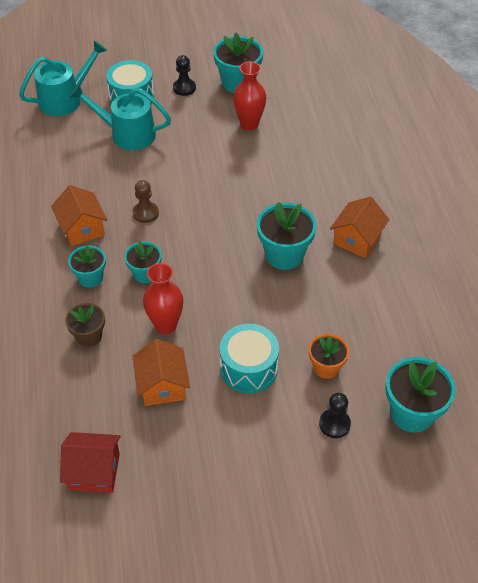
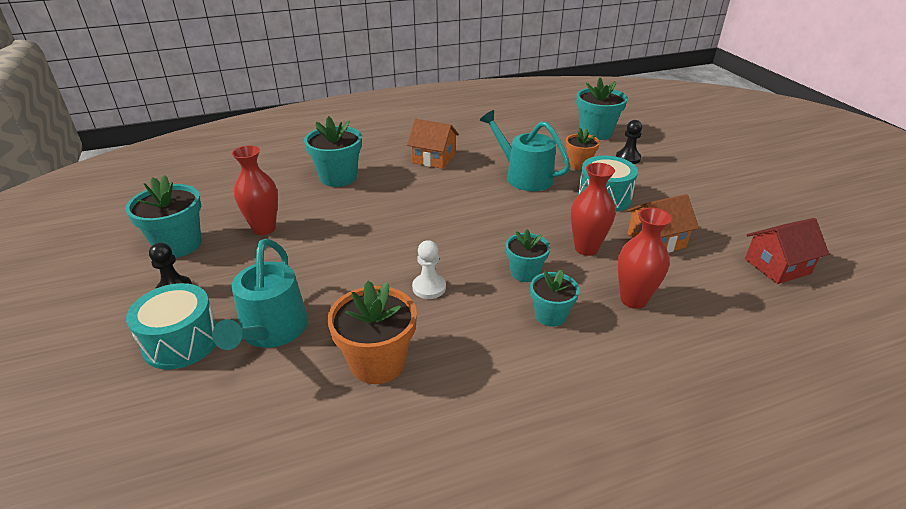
camera: 100 degrees left, 15 degrees down
turquoise watering can [19,40,107,116] -> turquoise watering can moved to [480,110,571,191]
orange house [51,185,107,246] -> none
red house [60,432,121,493] -> red house turned 75 degrees clockwise [745,218,829,284]
brown flower pot [65,303,105,347] -> red vase [618,208,672,309]
brown pawn [132,180,159,223] -> white pawn [412,240,446,299]
turquoise flower pot [257,202,316,270] -> turquoise flower pot moved to [304,116,362,187]
none -> orange flower pot [327,281,417,384]

